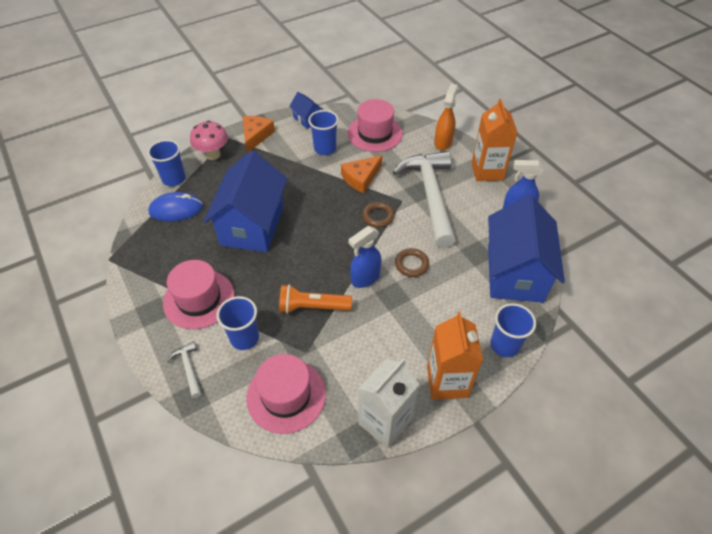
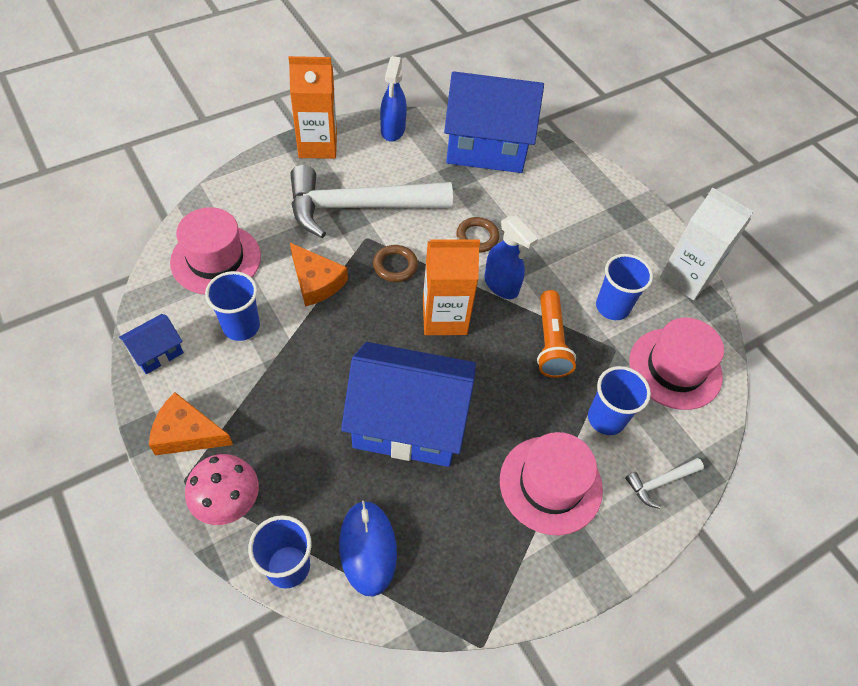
camera: 95 degrees left, 5 degrees up
orange carton [427,312,483,400] -> orange carton moved to [423,237,480,335]
orange spray bottle [434,84,458,151] -> none
blue cup [490,303,536,357] -> blue cup moved to [596,254,653,320]

